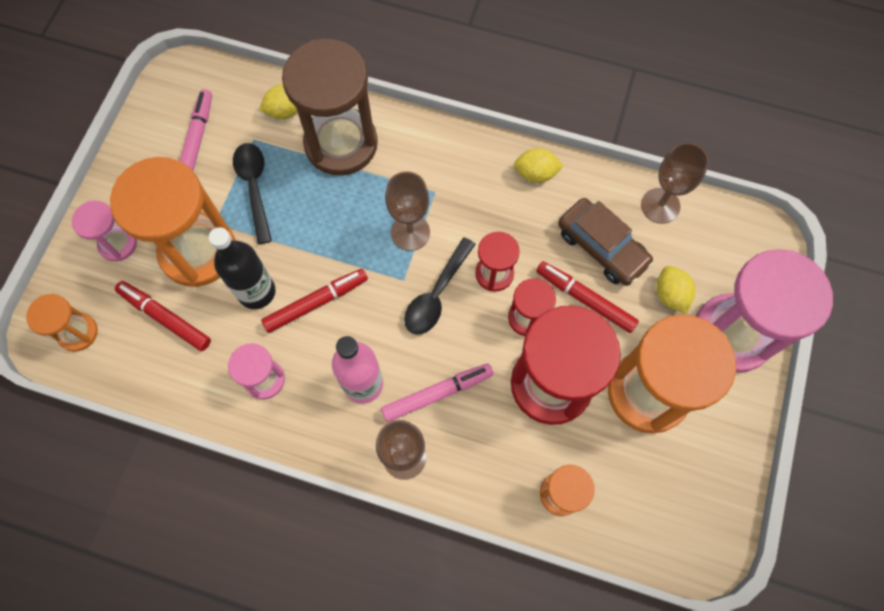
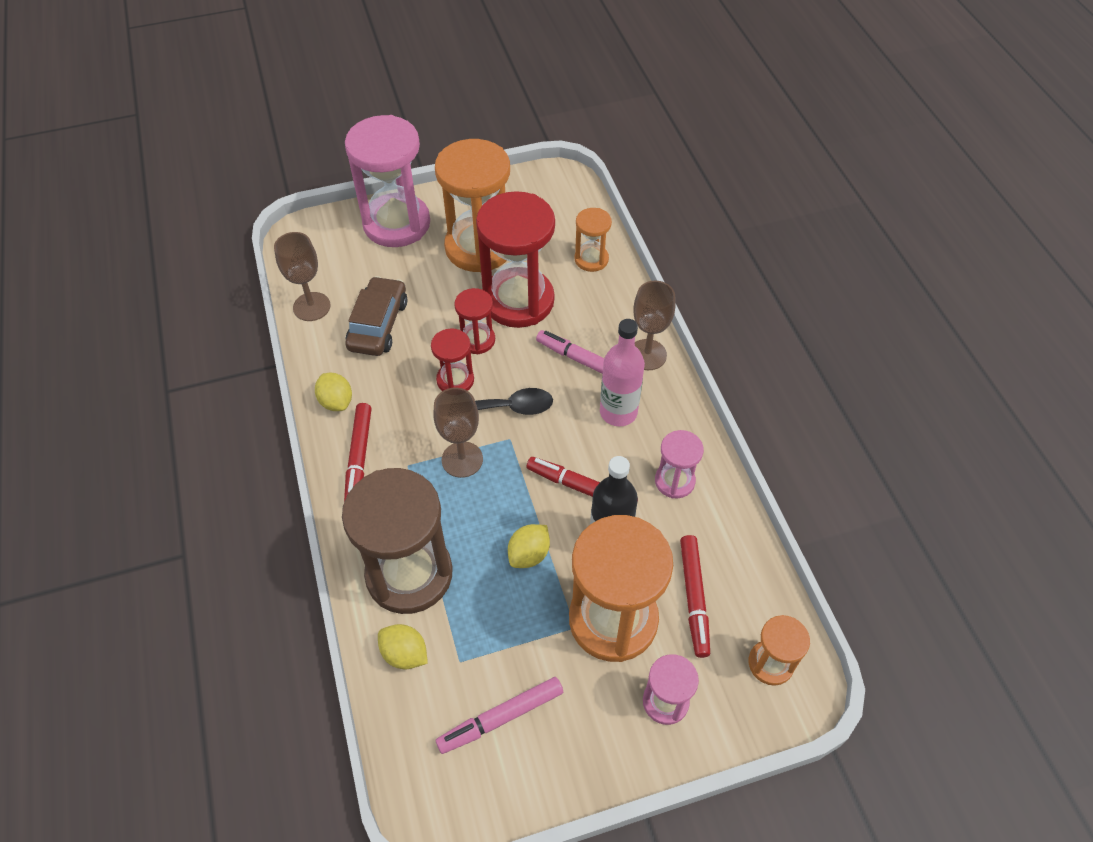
camera: 125 degrees left, 15 degrees down
black spoon [233,143,272,244] -> none
red marker [536,261,639,333] -> red marker moved to [344,403,372,502]
yellow lemon [657,266,695,314] -> yellow lemon moved to [508,524,550,568]

